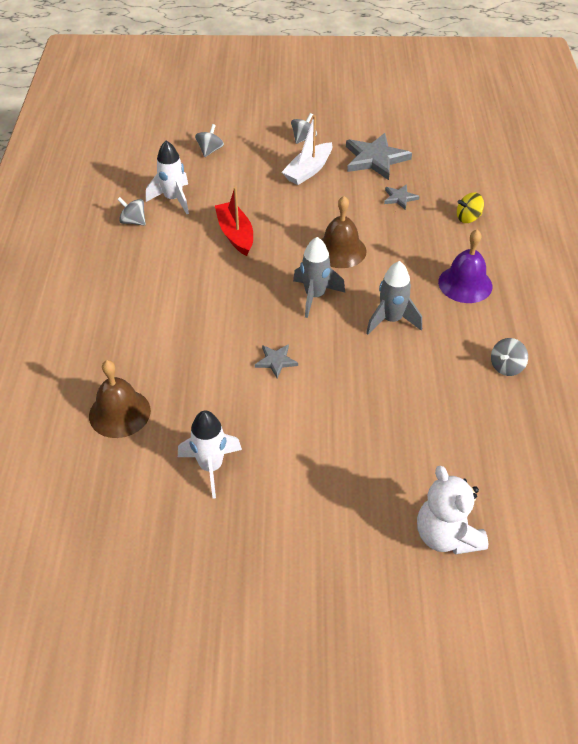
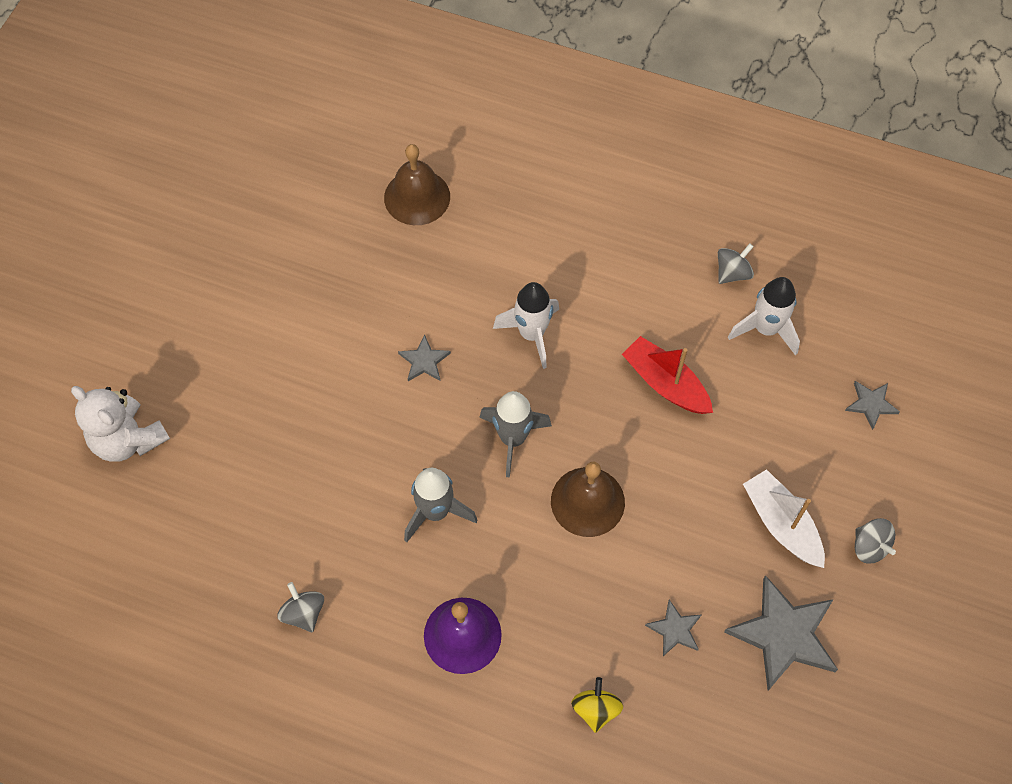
camera: 110 degrees right, 15 degrees up
white rocket [178,410,242,499] -> white rocket moved to [493,282,559,369]
grey spinning top [195,124,224,157] -> grey star [845,381,900,430]
red boat [215,187,253,256] -> red boat turned 135 degrees counterclockwise [622,336,713,414]
white teddy bear [417,466,488,554] -> white teddy bear turned 135 degrees counterclockwise [71,386,170,462]

